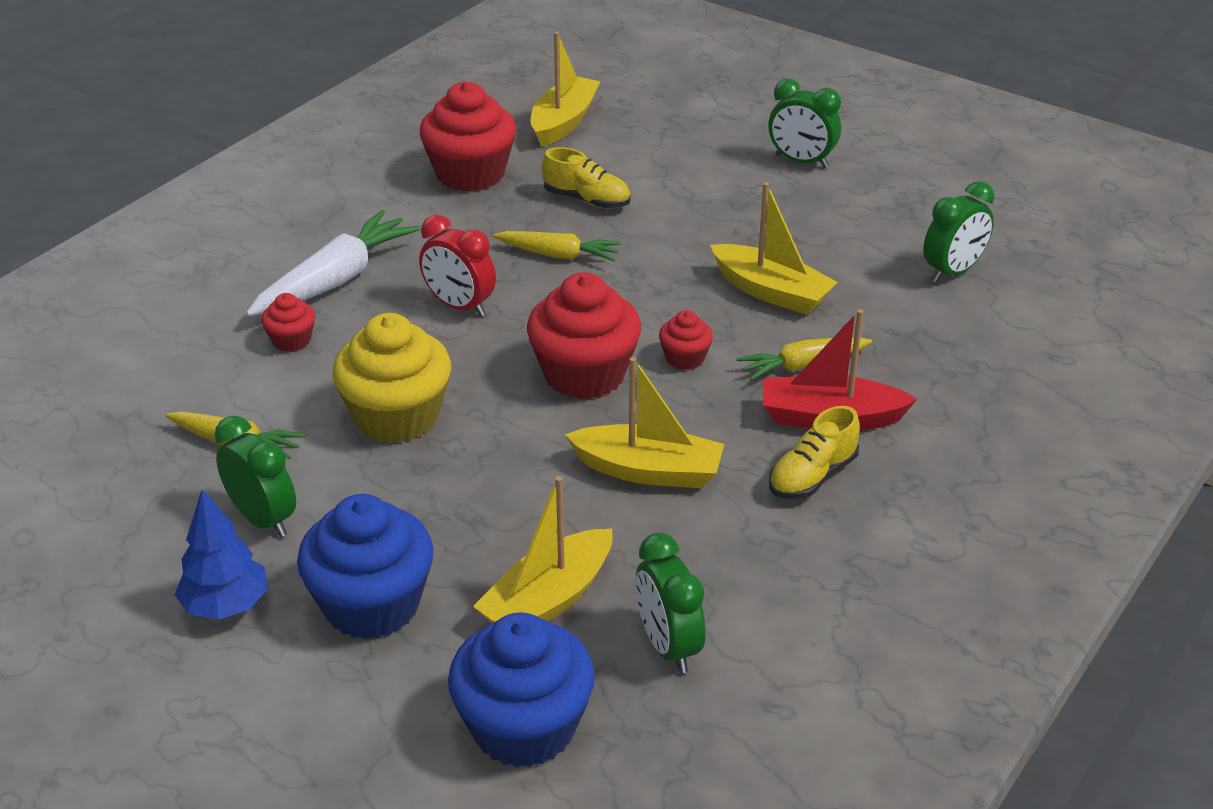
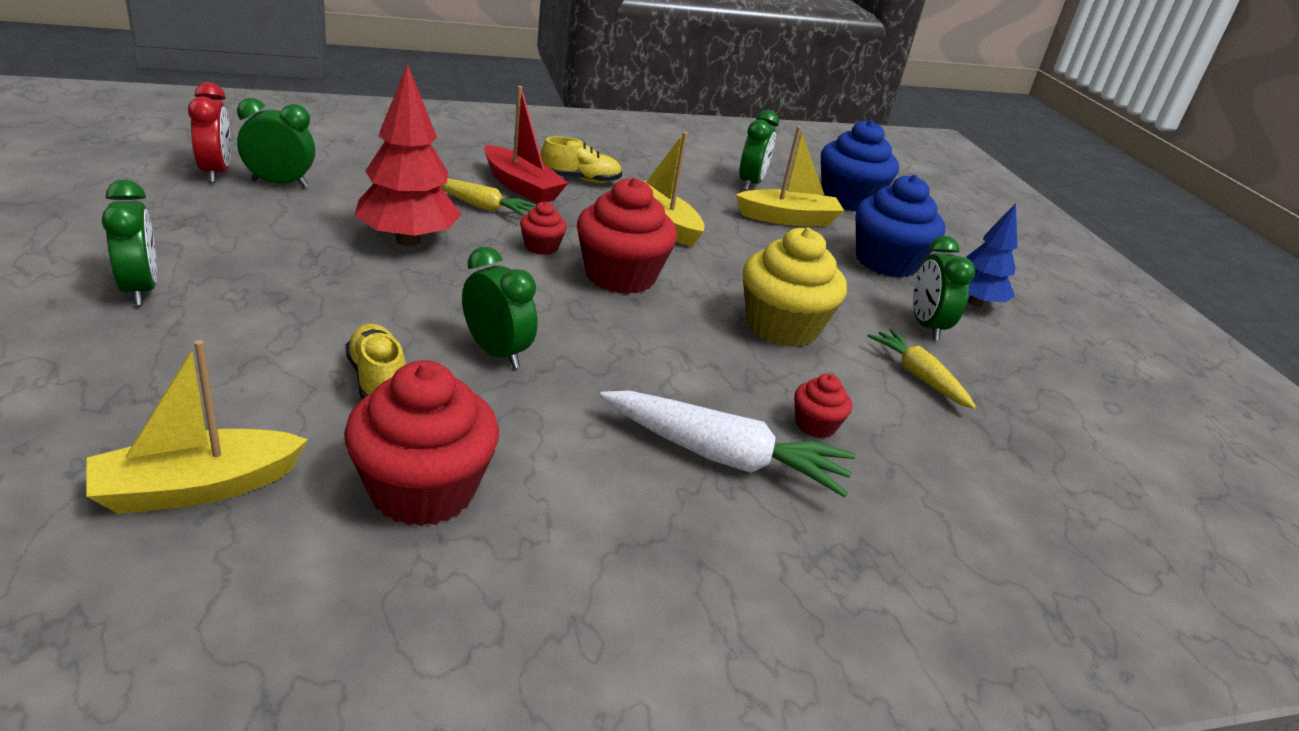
camera: 145 degrees left, 5 degrees down
white carrot [246,210,421,317] -> white carrot turned 150 degrees counterclockwise [600,391,856,498]
red clock [419,214,496,317] -> red clock moved to [188,82,231,183]
yellow carrot [493,231,621,261] -> green clock [462,247,537,368]
yellow boat [710,182,838,315] -> red tree [354,64,462,246]

